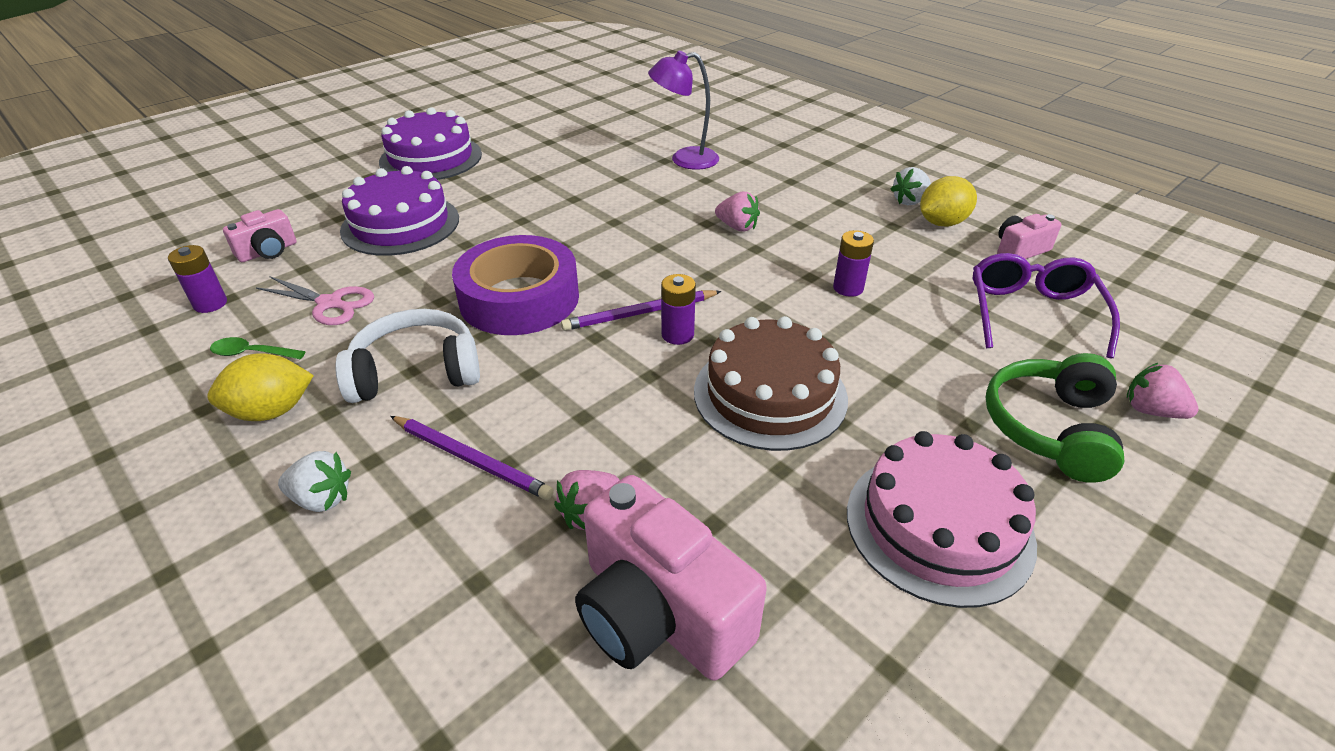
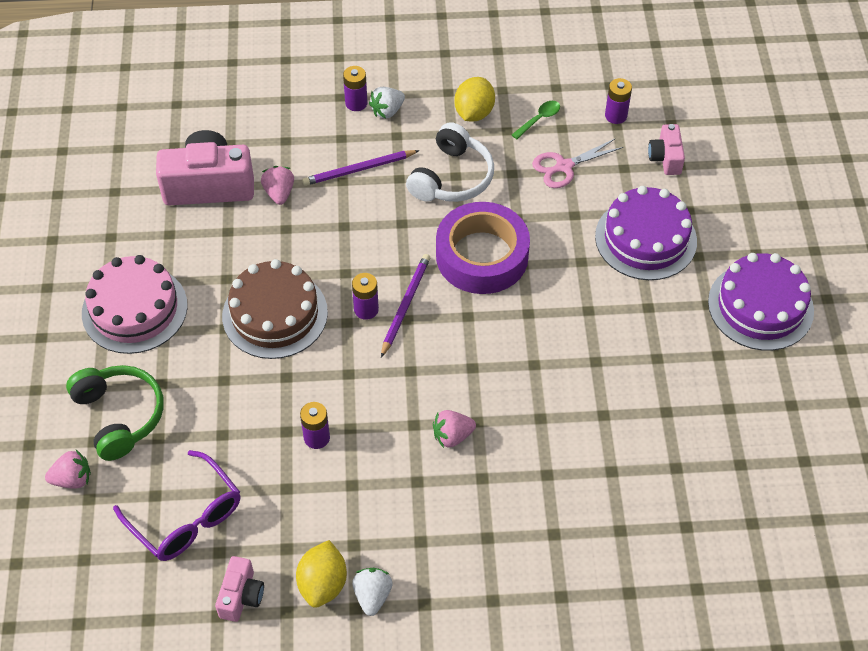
camera: 130 degrees right, 15 degrees up
purple lamp [648,50,719,170] -> none
none -> purple battery [343,66,367,111]

